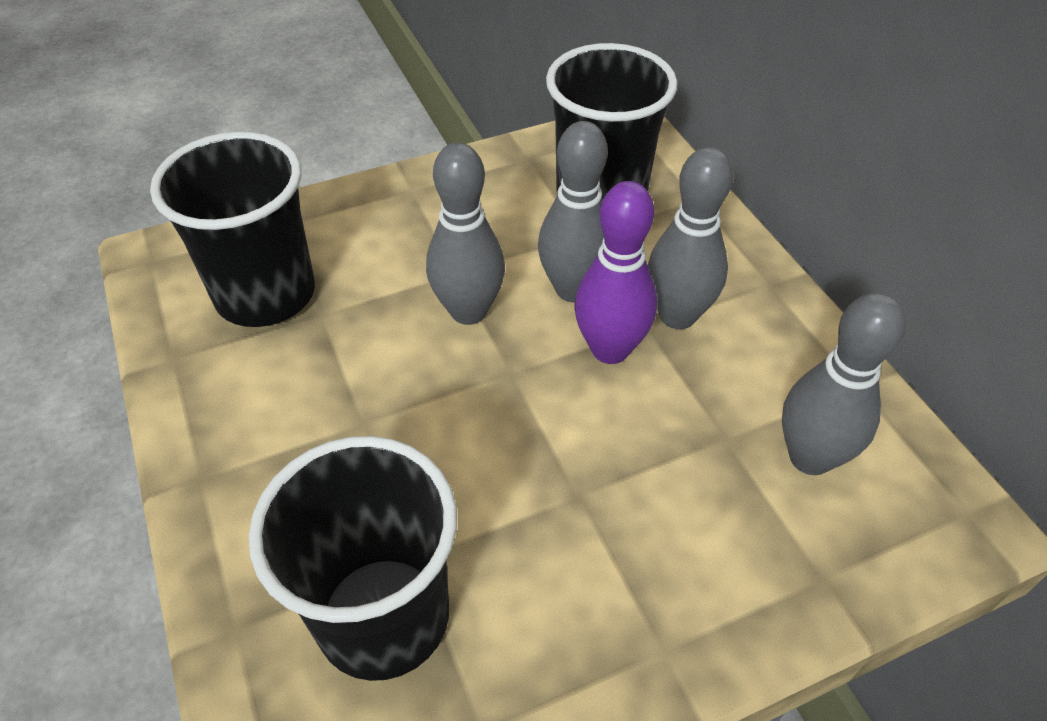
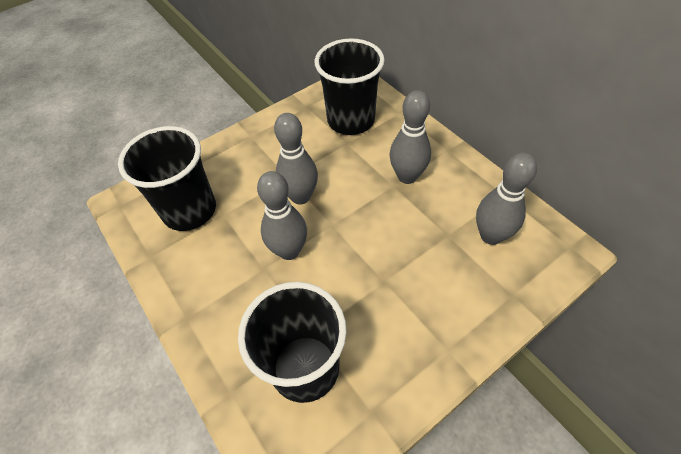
camera: 10 degrees left, 5 degrees up
grey bowling pin [538,121,608,302] -> grey bowling pin moved to [257,171,307,260]
purple bowling pin [575,181,657,364] -> none

